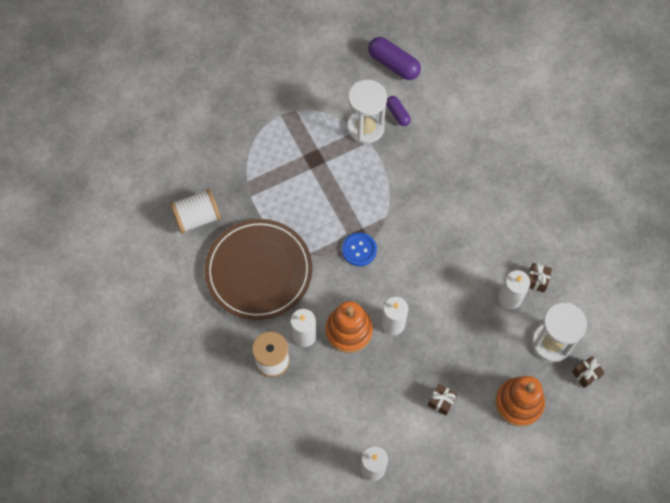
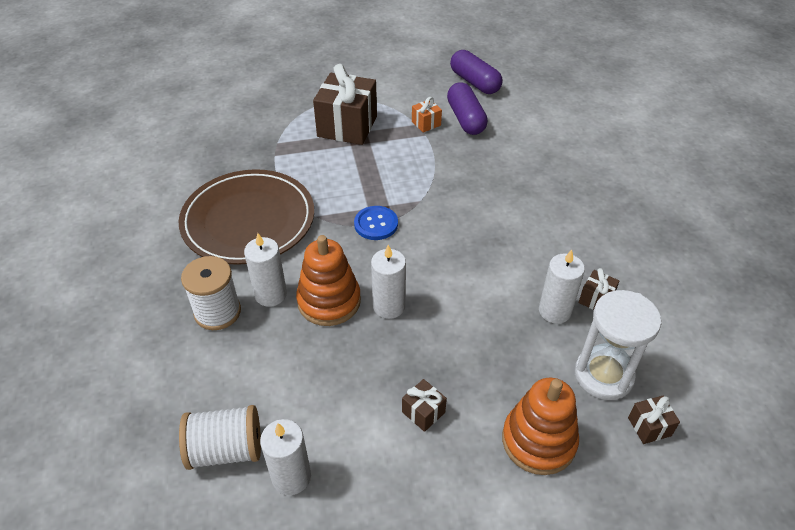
camera: 15 degrees right, 20 degrees down
white spool [170,189,221,234] -> white spool moved to [179,405,261,470]
white hourglass [347,80,387,144] -> orange gift [412,97,442,133]
purple capsule [386,96,411,126] -> purple capsule [447,82,488,135], size x1.74
none -> brown gift [313,64,377,145]

